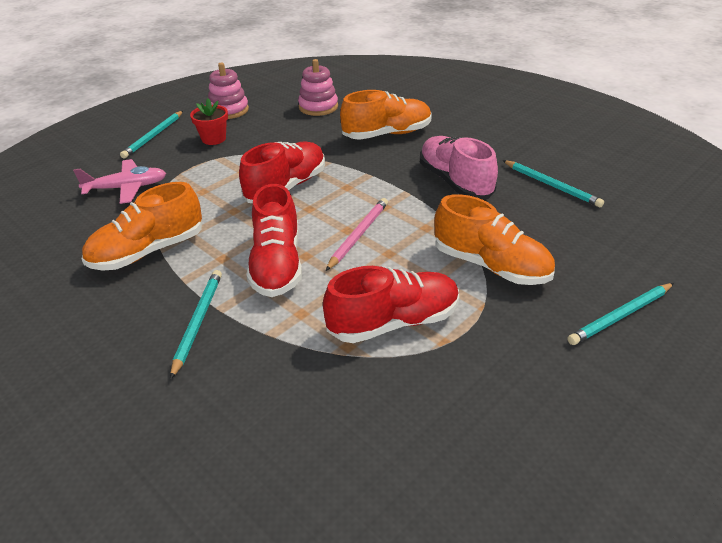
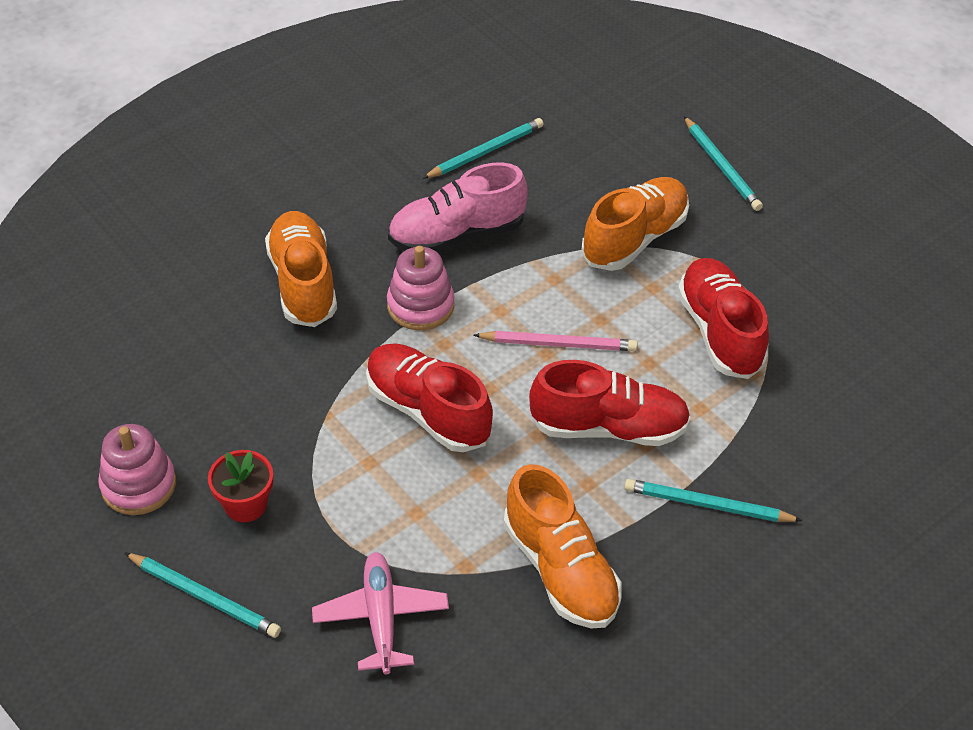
camera: 85 degrees left, 10 degrees up
pink stacking toy [298,59,338,116] -> pink stacking toy moved to [387,246,454,330]
pink pencil [326,198,388,271] -> pink pencil turned 150 degrees clockwise [474,331,638,351]

